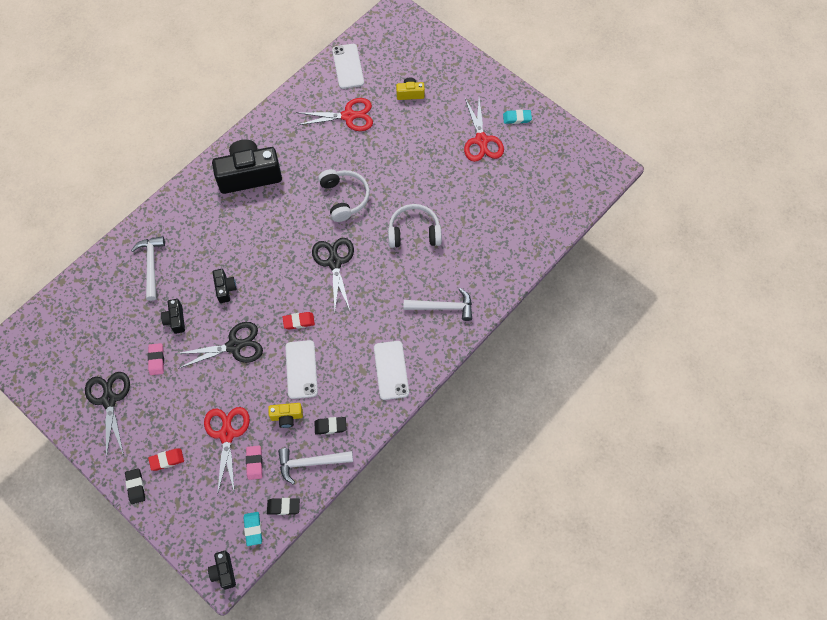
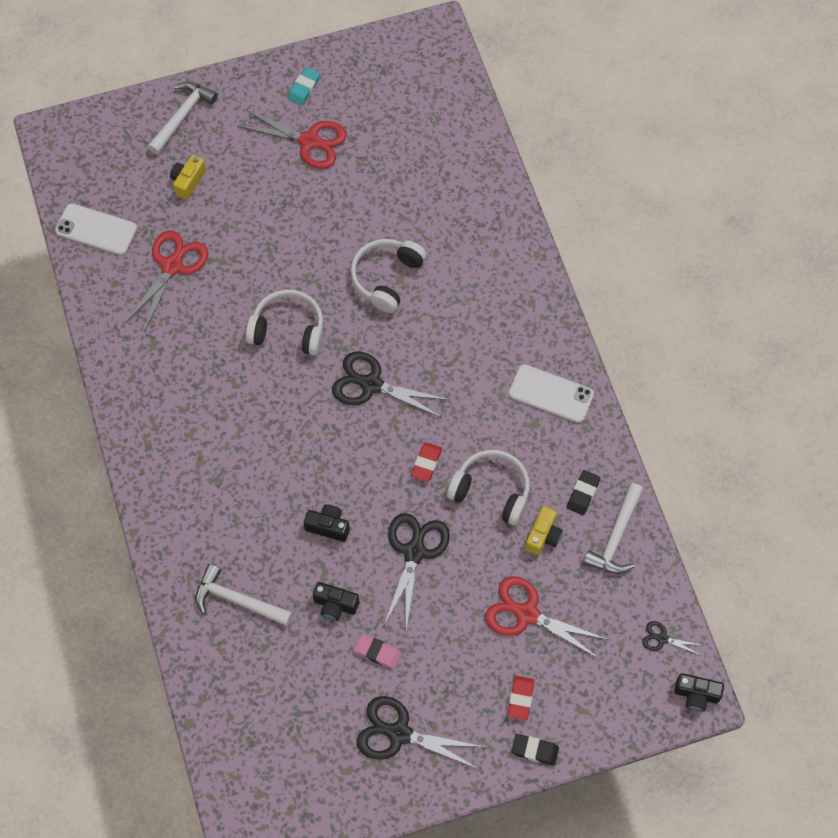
camera: 60 degrees left, 0 degrees up
black camera [212,140,282,194] -> none
turquoise eraser [244,512,262,546] -> black scissors [642,621,701,655]
pink eraser [246,446,263,480] -> none
black eraser [267,498,300,515] -> none
white phone [285,340,318,399] -> white headphones [447,450,530,526]
white hammer [404,288,472,321] -> white hammer moved to [148,82,218,154]

